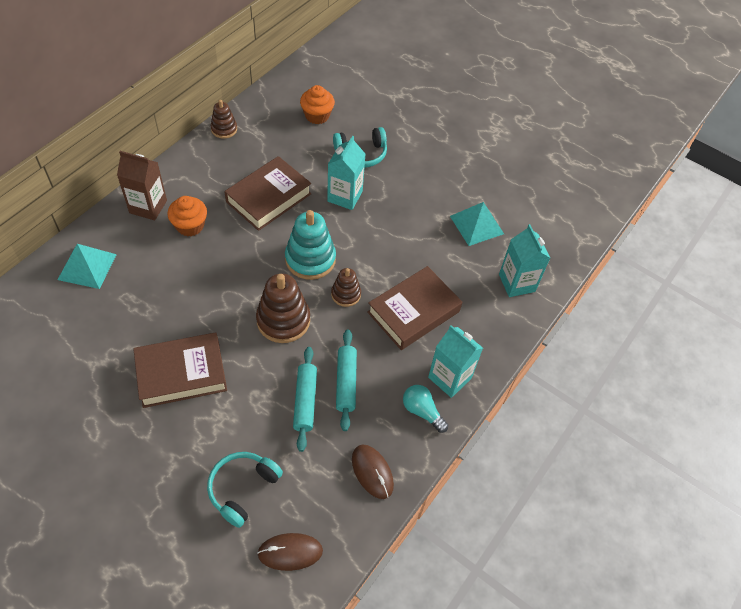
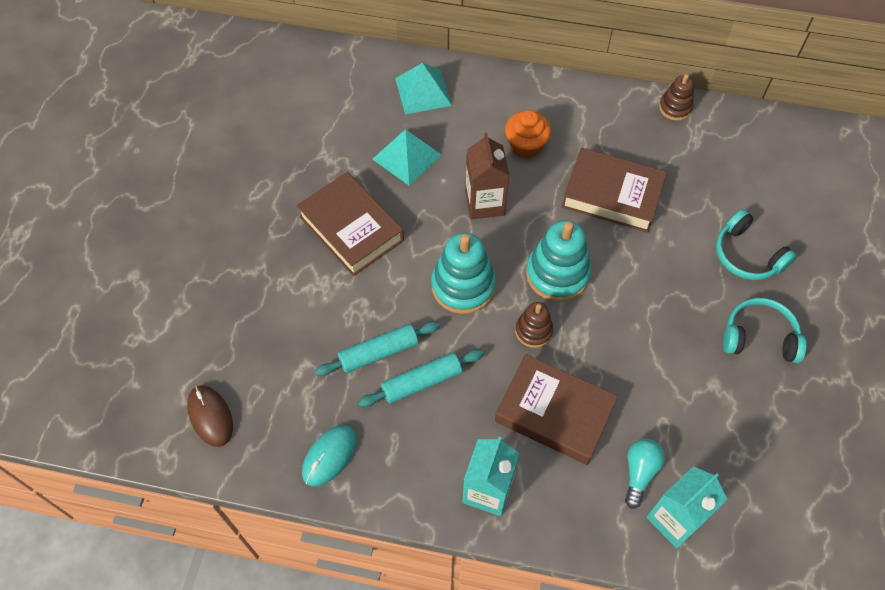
camera: 70 degrees right, 5 degrees up
brown carton [117,151,167,221] -> brown carton moved to [465,132,509,220]
turquoise headphones [207,452,283,528] -> turquoise headphones moved to [723,298,807,363]
brown stacking toy [256,273,310,343] -> turquoise stacking toy [431,233,496,314]
orange cupcake [300,85,335,124] -> none
turquoise carton [327,136,366,210] -> none
brown mouse [352,444,394,499] -> turquoise mouse [302,425,357,486]
turquoise light bulb [403,385,448,433] -> turquoise light bulb moved to [625,439,665,509]
turquoise pyramid [450,202,504,246] -> turquoise pyramid moved to [372,129,442,186]

